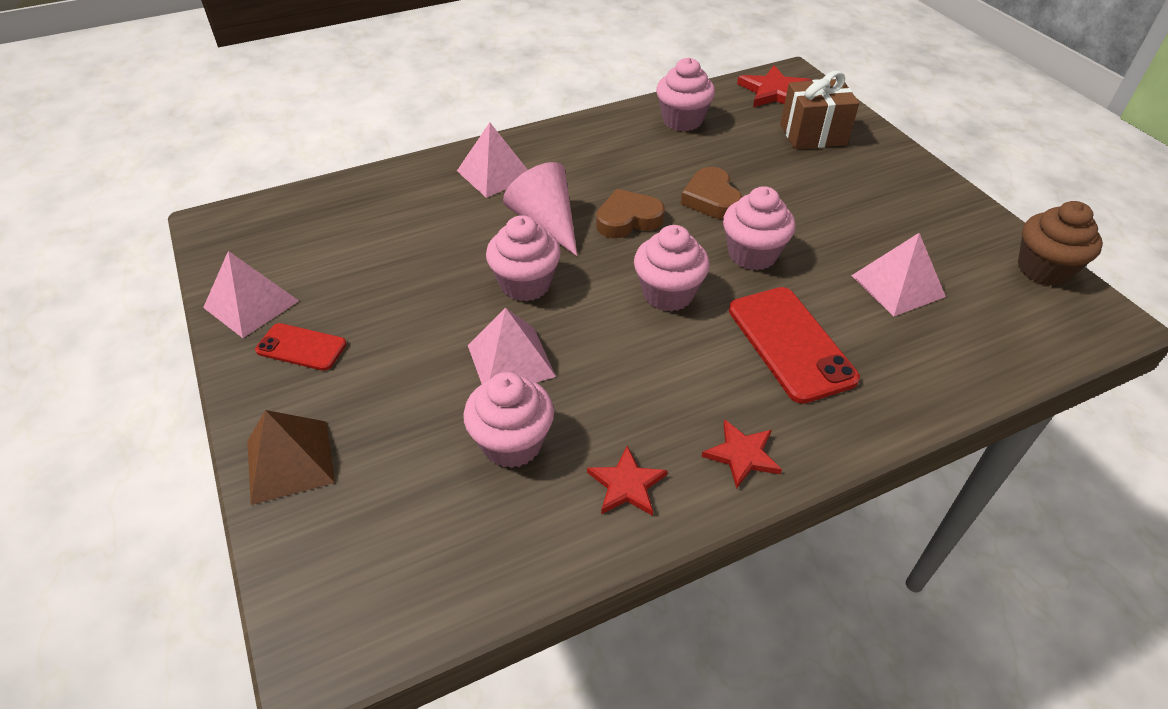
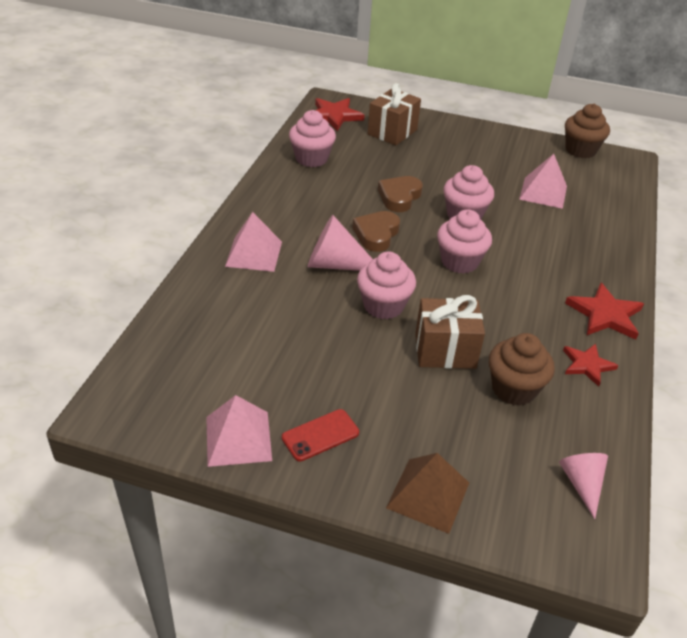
camera: 50 degrees left, 5 degrees down
pink cupcake [463,372,554,468] -> brown cupcake [489,333,555,406]
pink pyramid [468,308,556,384] -> brown gift [415,295,485,369]
brown heart [681,167,742,219] -> brown heart turned 90 degrees clockwise [378,176,423,212]
red star [701,419,782,489] -> red star [565,283,644,340], size x1.51
red phone [729,287,860,404] -> none
none -> pink cone [559,453,608,519]

